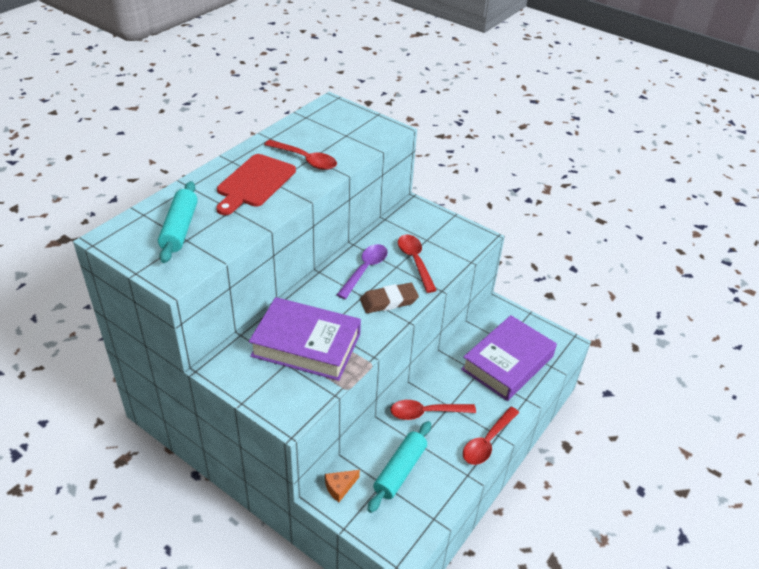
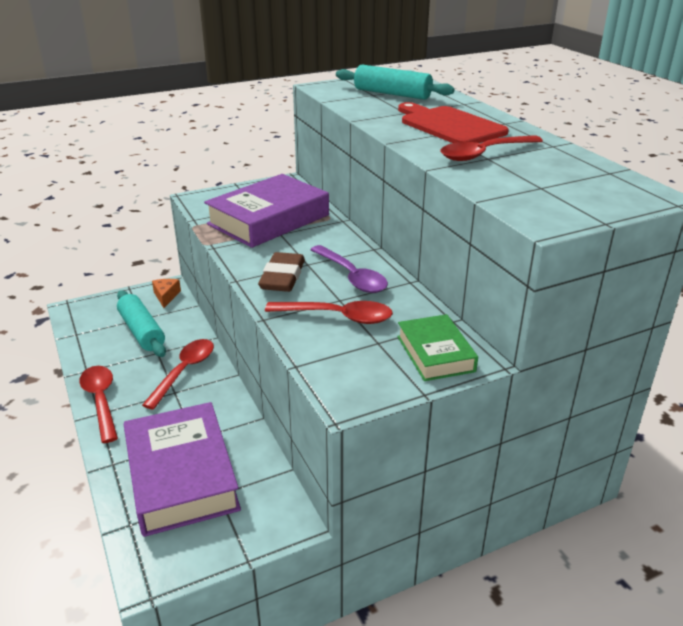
camera: 120 degrees right, 10 degrees down
none -> green book [397,314,478,381]

